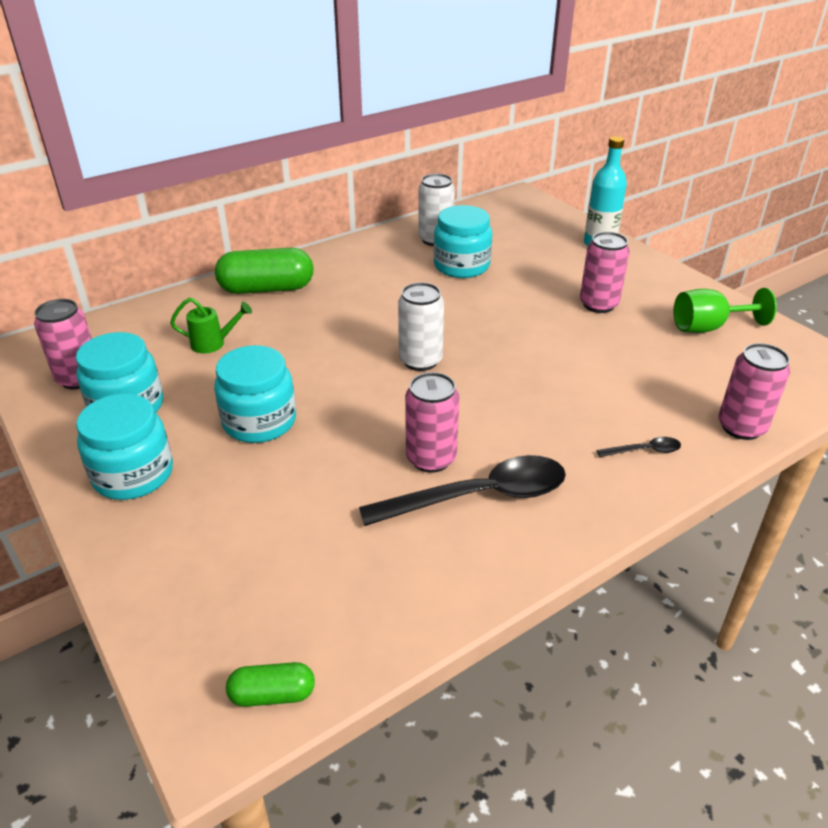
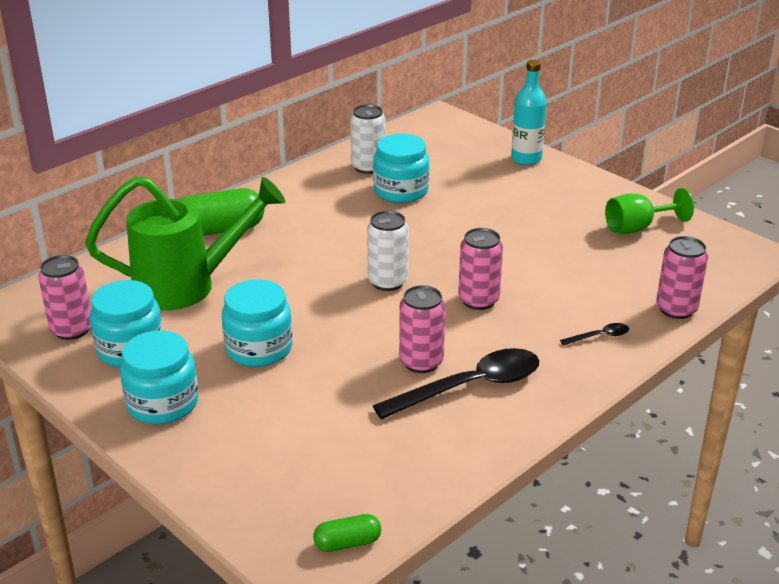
camera: 10 degrees left, 5 degrees down
green watering can [170,298,252,354] -> green watering can [85,176,285,311], size x2.50
pink can [580,232,630,313] -> pink can moved to [458,228,503,310]

